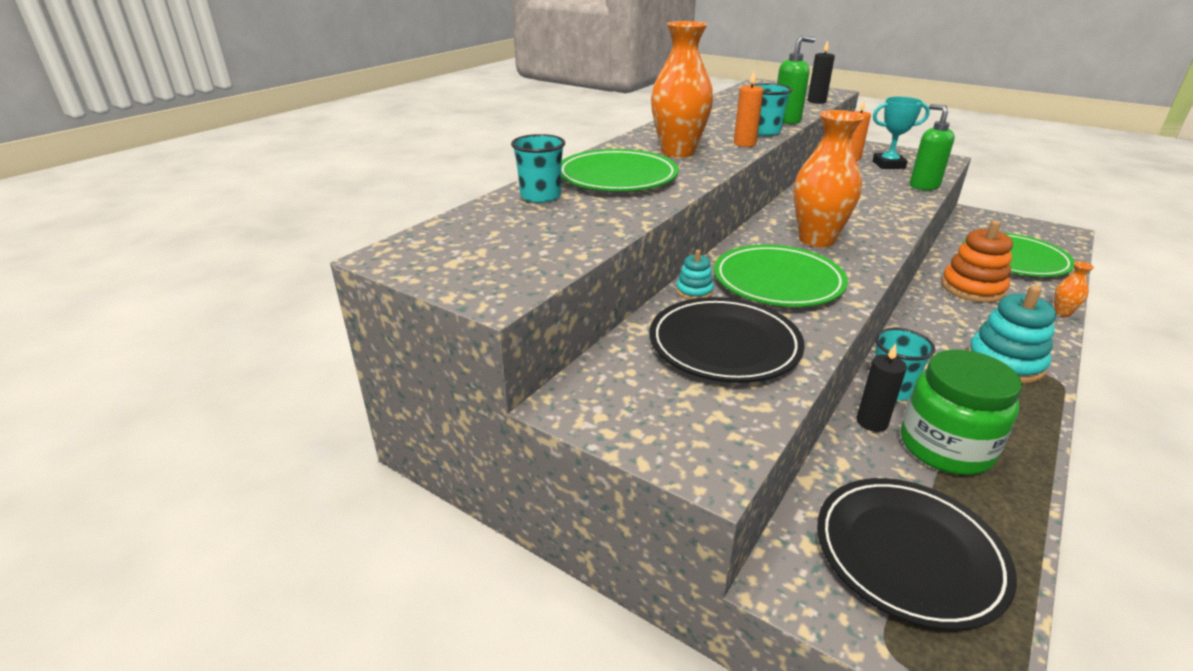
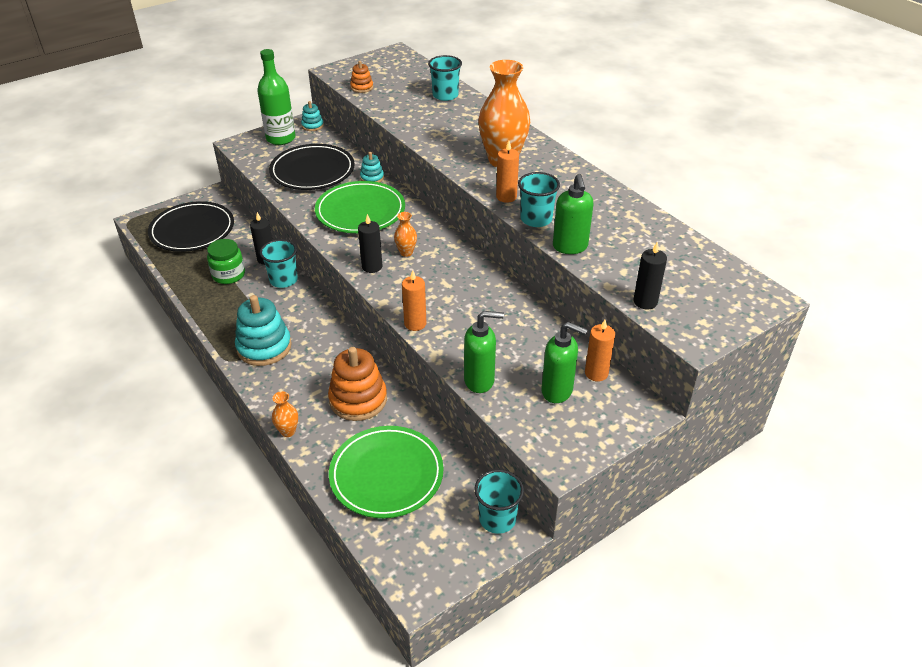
camera: 110 degrees right, 10 degrees up
green plate [561,149,679,191] -> none
orange vase [794,110,864,247] -> orange vase [394,212,417,257], size x0.44
turquoise trophy [872,97,930,169] -> green soap dispenser [541,322,588,403]
green jar [901,349,1022,475] -> green jar [207,239,245,284], size x0.63
none -> green bottle [257,49,296,145]
none -> turquoise stacking toy [301,101,324,131]
none -> orange stacking toy [350,61,373,93]
none -> black candle [358,214,382,273]
none -> orange candle [402,270,426,331]
none -> turquoise cup [474,470,524,534]

